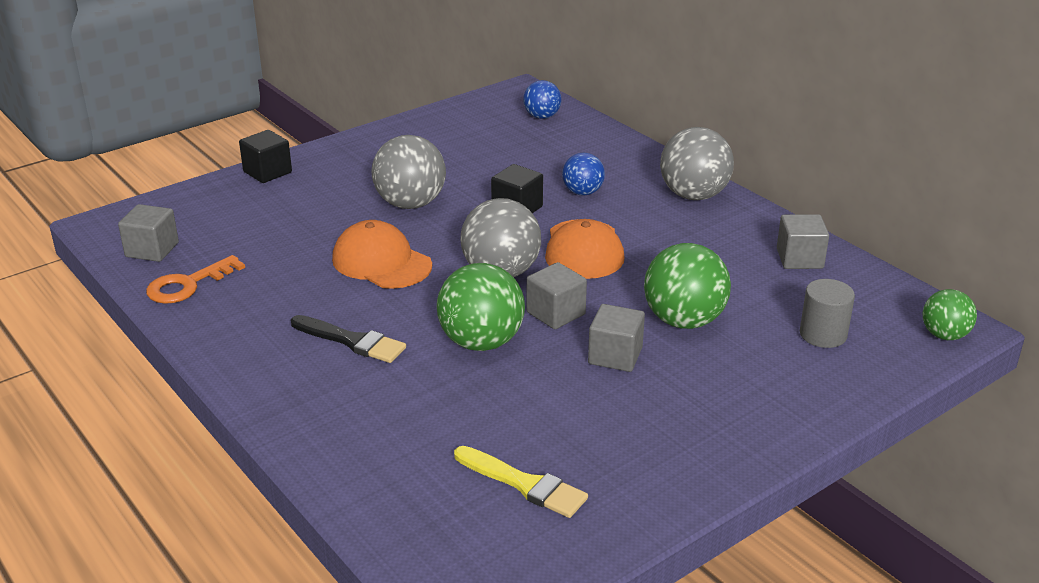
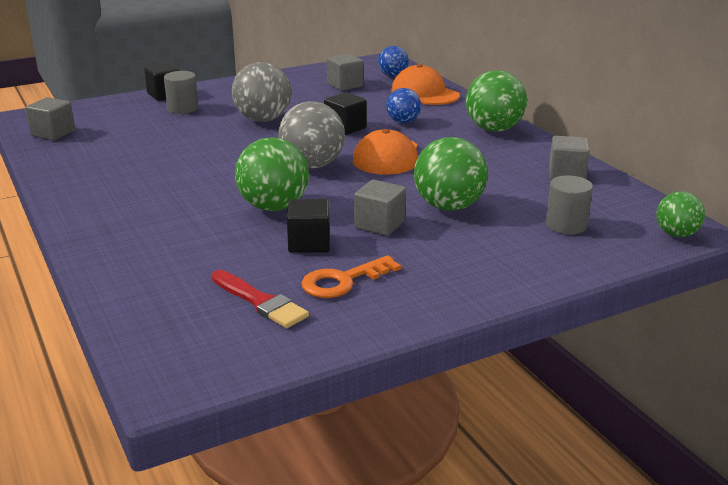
camera: 10 degrees right, 5 degrees down
orange key [146,255,245,304] -> orange key moved to [301,255,401,298]
black brush [291,315,406,363] -> none
orange cap [332,220,432,289] -> orange cap moved to [391,64,460,105]
yellow brush [454,446,588,518] -> red brush [211,270,309,328]
grey cube [527,262,587,329] -> grey cube moved to [327,54,363,91]
grey ball [660,127,734,200] -> green ball [466,70,527,132]
none -> grey cylinder [164,71,199,114]
none -> black cube [287,199,330,253]

